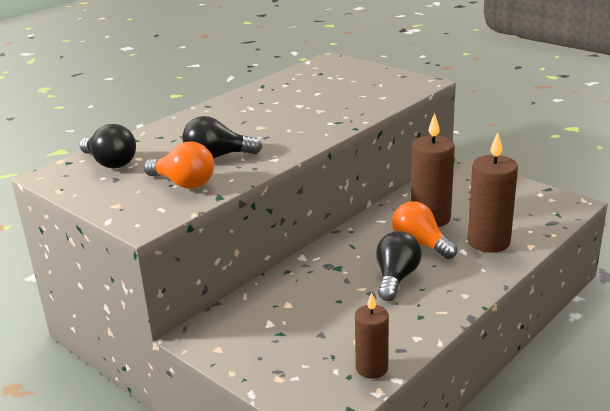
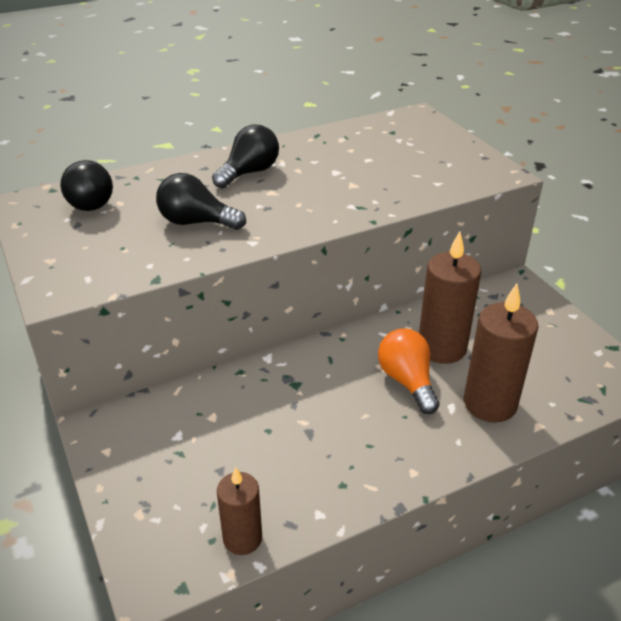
camera: 20 degrees right, 10 degrees up
orange light bulb [144,142,214,189] -> none
black light bulb [376,231,422,301] -> black light bulb moved to [212,125,279,189]

